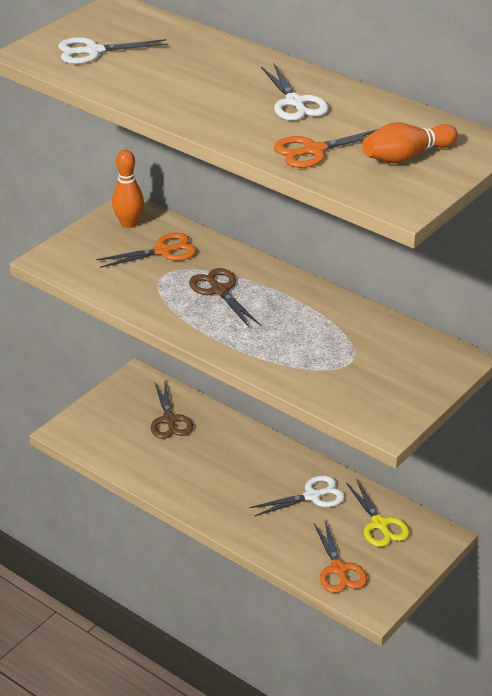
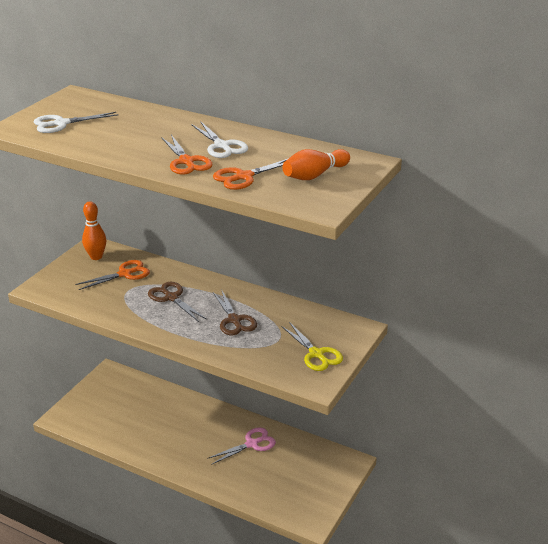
camera: 10 degrees left, 5 degrees down
brown scissors [151,381,193,439] -> brown scissors moved to [213,289,257,335]
white scissors [250,475,345,516] -> pink scissors [207,427,276,465]
orange scissors [313,521,367,593] -> orange scissors moved to [161,135,212,175]
yellow scissors [346,479,410,547] -> yellow scissors moved to [281,322,343,371]

